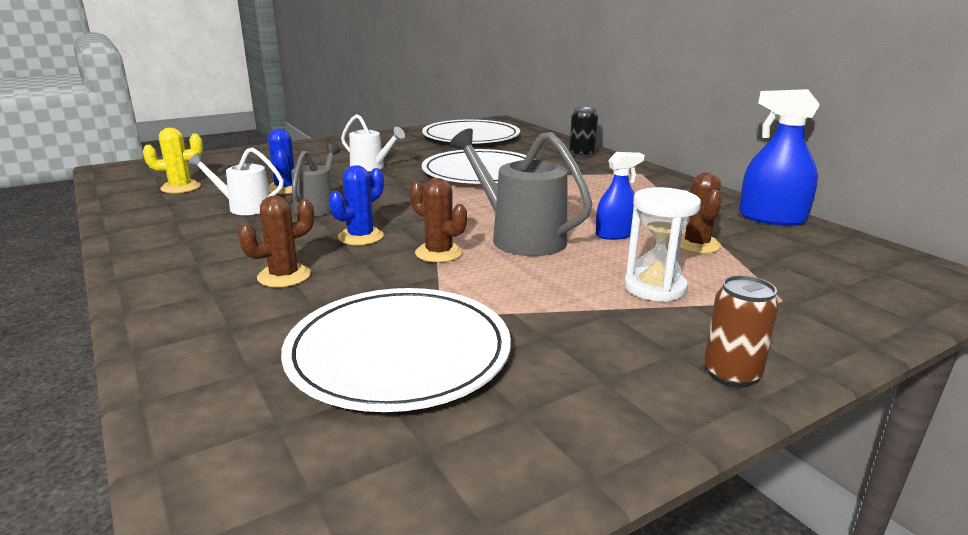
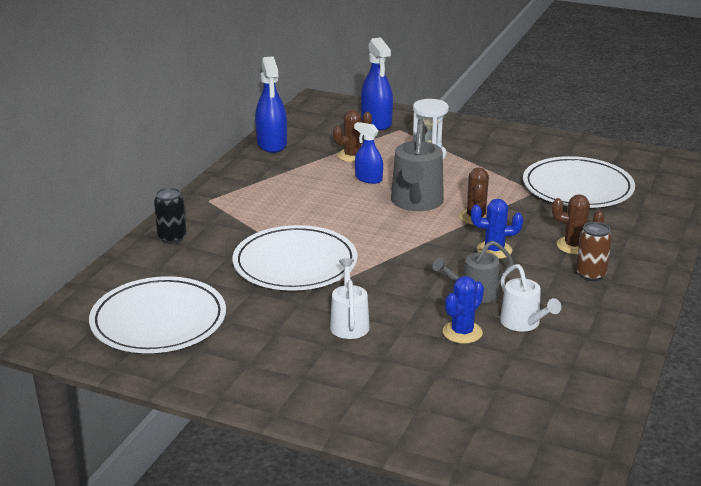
camera: 125 degrees left, 5 degrees up
yellow cactus [143,128,203,193] -> none
brown can [704,275,779,388] -> brown can moved to [576,222,612,281]
none -> blue spray bottle [361,37,393,130]

